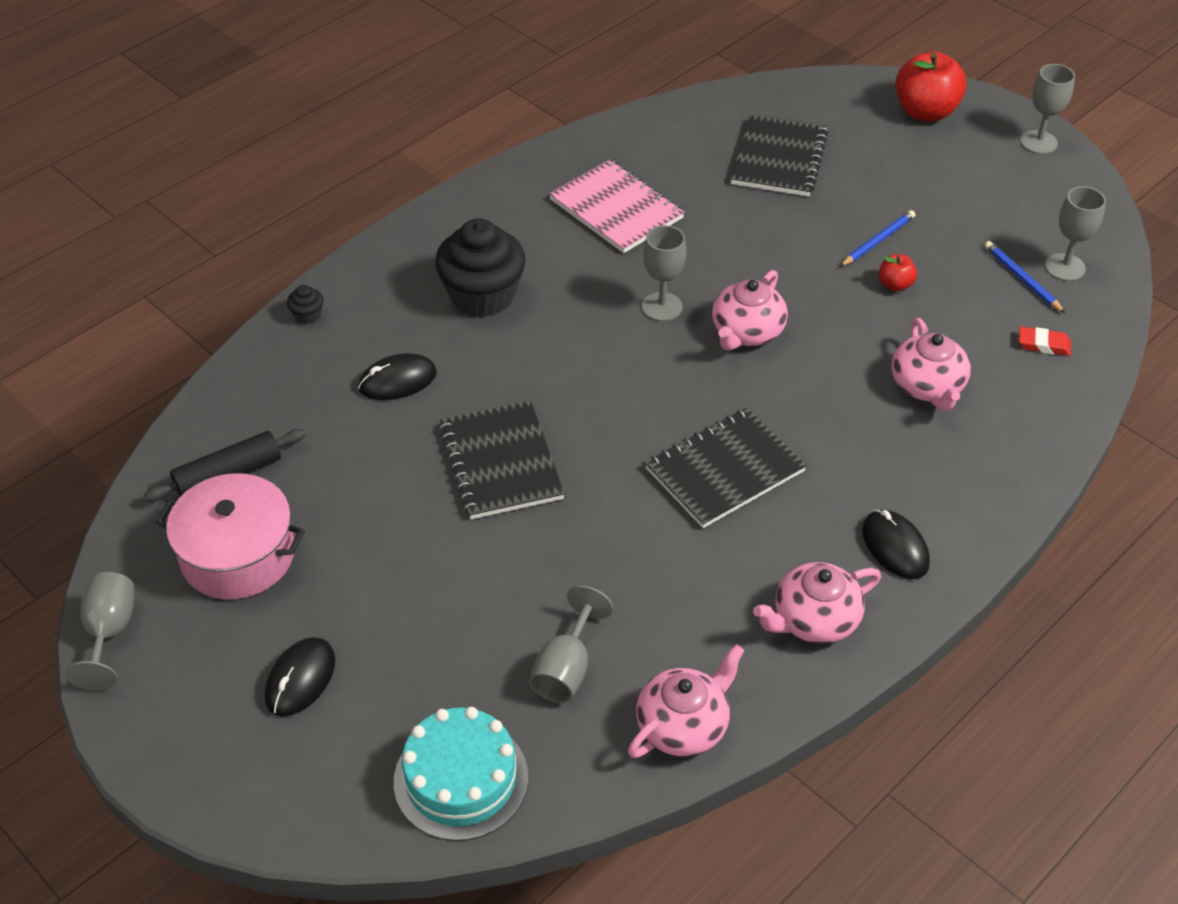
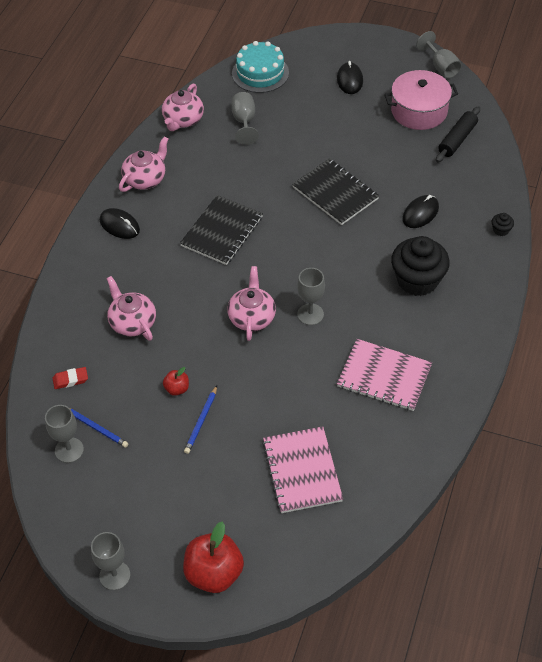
camera: 155 degrees right, 5 degrees up
black notebook [730,114,829,197] -> pink notebook [262,426,343,513]

